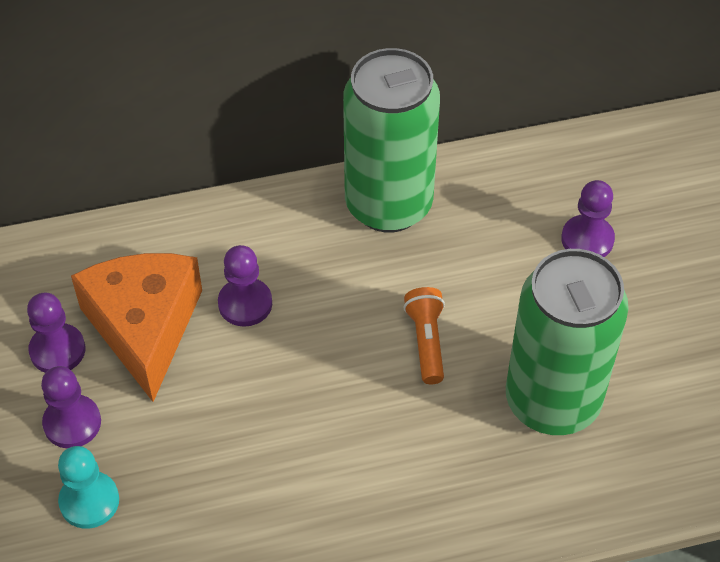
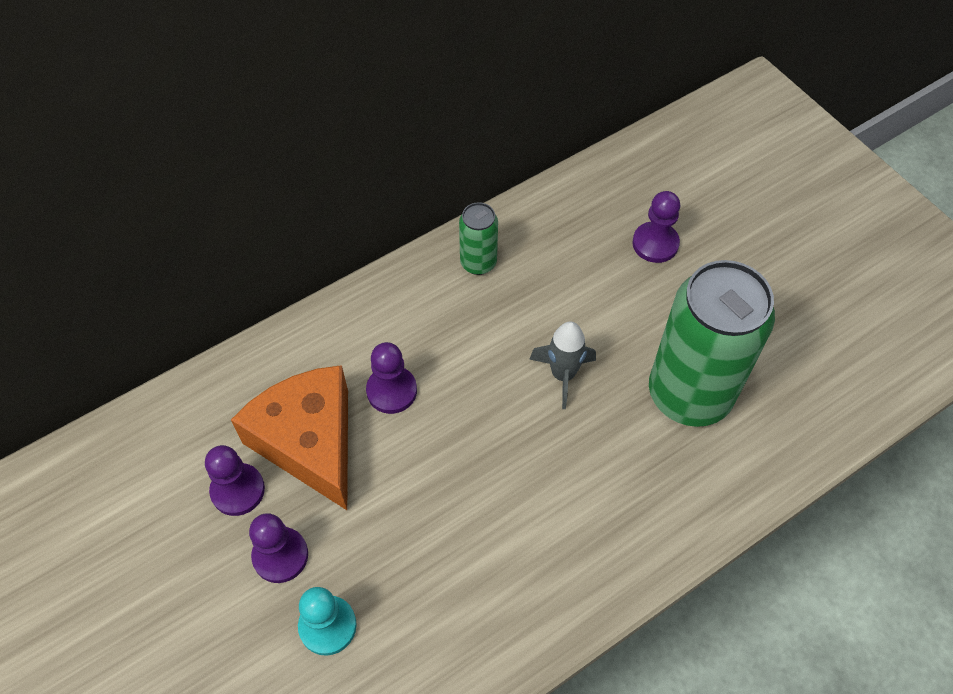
camera: 20 degrees left, 5 degrees up
green can [343,48,440,233] -> green can [459,202,498,275], size x0.46
orange flashlight [404,287,445,384] -> grey rocket [530,321,596,409]

